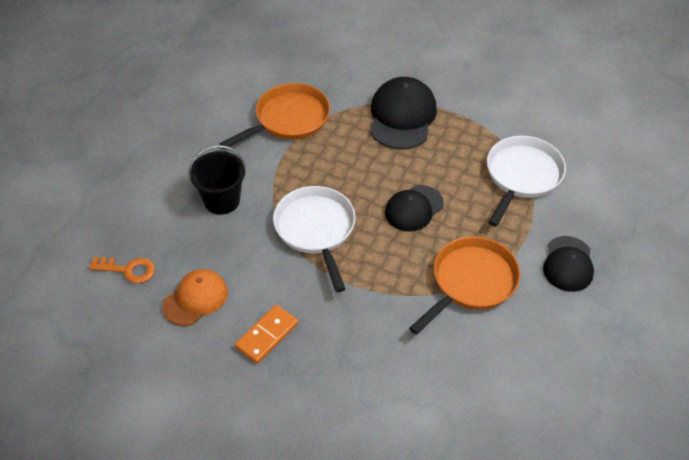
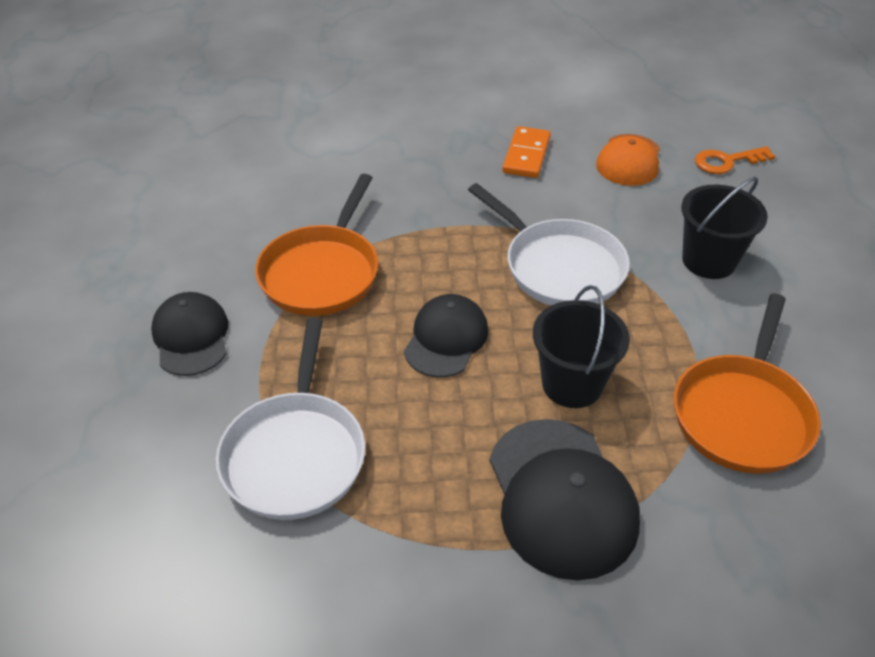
camera: 155 degrees right, 5 degrees down
none -> black bucket [533,285,630,408]

